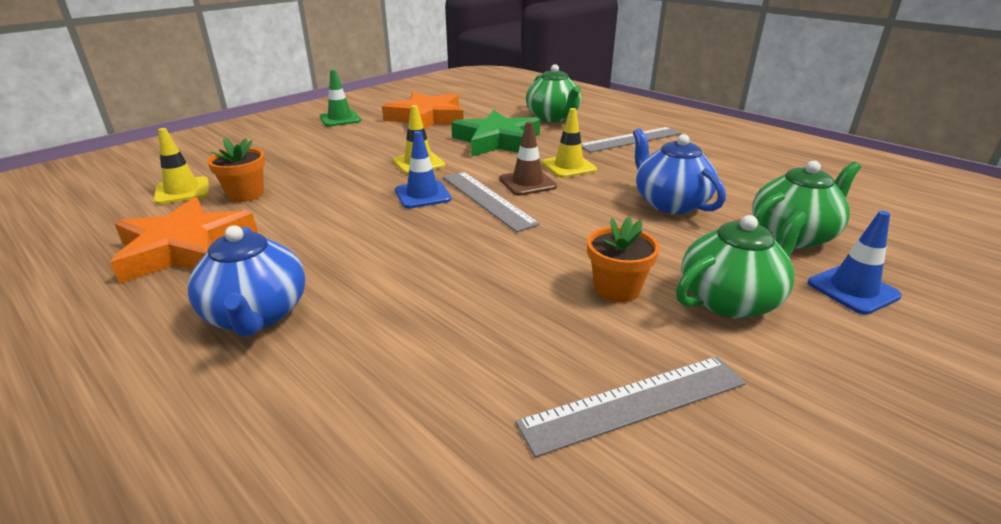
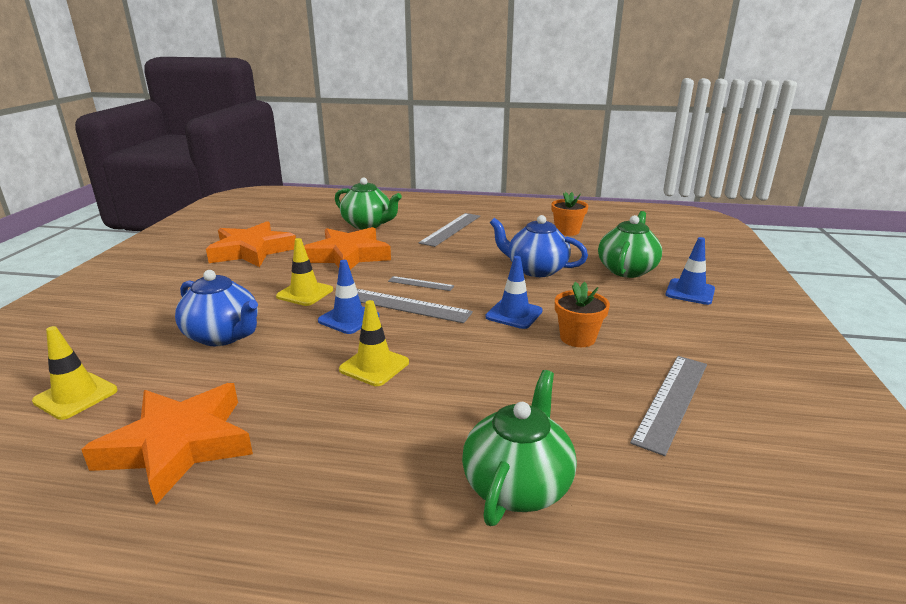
camera: 35 degrees left, 5 degrees down
blue teapot [188,225,305,337] -> blue teapot moved to [175,270,258,346]
orange flower pot [207,137,265,202] -> orange flower pot moved to [551,192,588,236]
green traffic cone [320,69,361,127] -> none
green star [451,110,540,157] -> orange star [304,227,391,270]
brown traffic cone [499,121,557,196] -> grey ruler [388,276,454,291]
yellow traffic cone [542,108,597,178] -> yellow traffic cone moved to [339,300,409,386]
green teapot [676,211,808,319] -> green teapot moved to [462,370,577,526]
none -> blue traffic cone [485,256,543,329]

